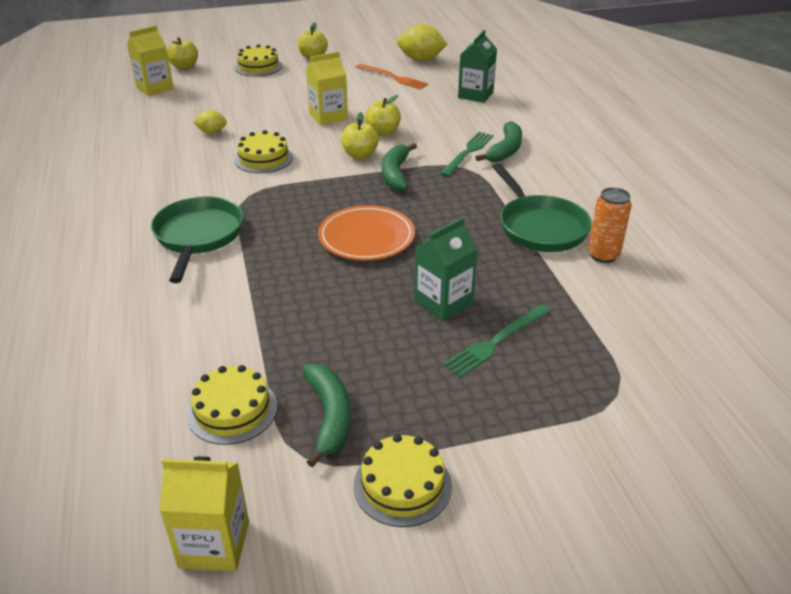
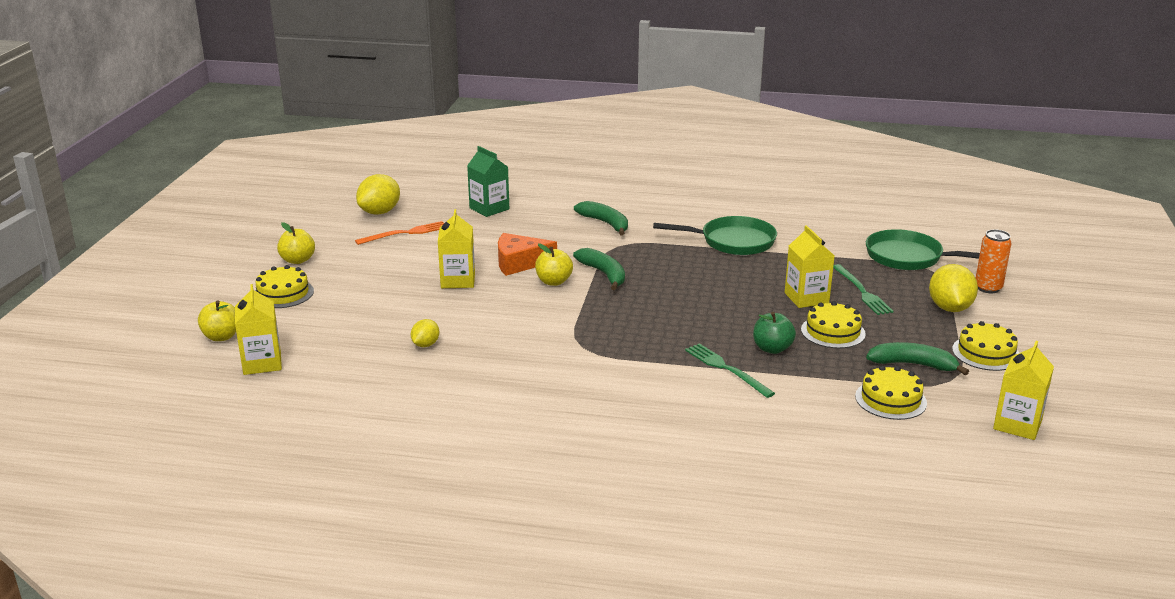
camera: 65 degrees left, 10 degrees down
green pan [151,196,244,283] -> green pan moved to [866,229,980,270]
yellow cake [234,130,293,173] -> yellow cake moved to [801,301,866,348]
orange plate [318,205,415,261] -> none
yellow apple [365,95,401,136] -> orange cheese [498,233,557,276]
green banana [382,143,417,191] -> green banana turned 150 degrees counterclockwise [573,248,625,290]
green carton [414,217,478,321] -> yellow carton [785,225,835,308]
green fork [440,132,494,177] -> green fork moved to [685,343,775,398]
orange can [588,187,632,263] -> orange can moved to [976,229,1012,293]
none -> green apple [753,312,796,354]
none -> yellow lemon [929,264,978,312]

